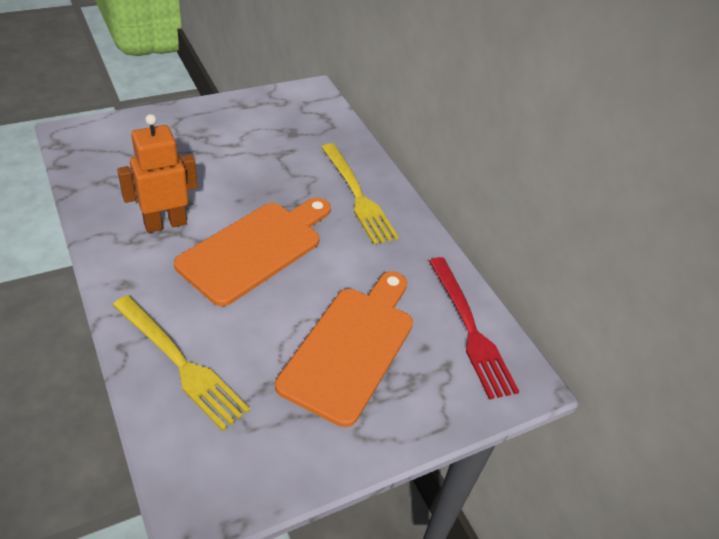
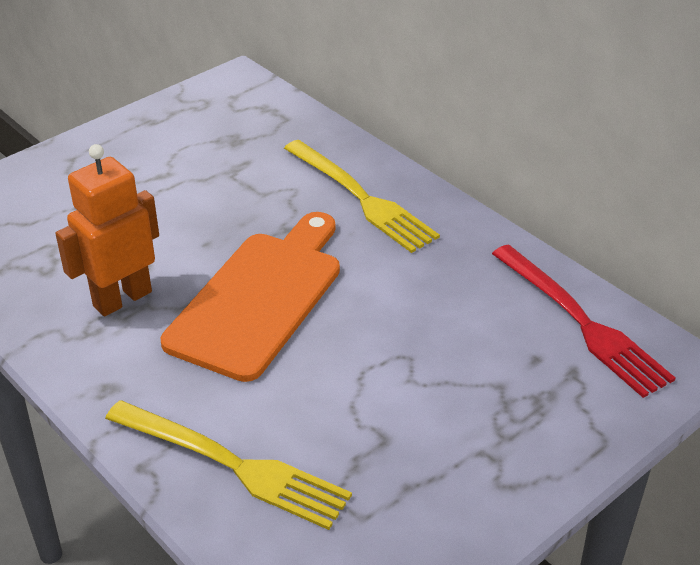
camera: 10 degrees left, 5 degrees down
orange cutting board [275,271,413,427] -> none

